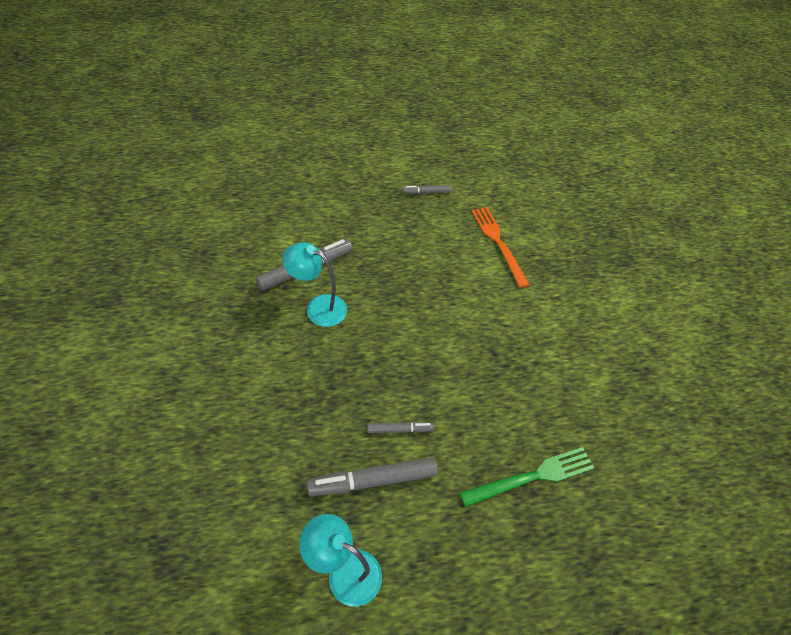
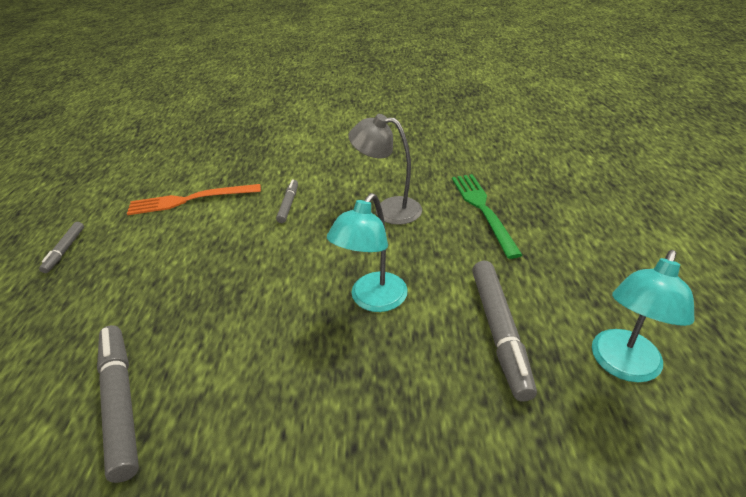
camera: 75 degrees left, 15 degrees down
turquoise lamp [282,242,347,327] -> turquoise lamp moved to [327,193,408,312]
grey marker [367,422,434,433] -> grey marker moved to [276,180,298,223]
none -> grey lamp [349,114,422,225]

